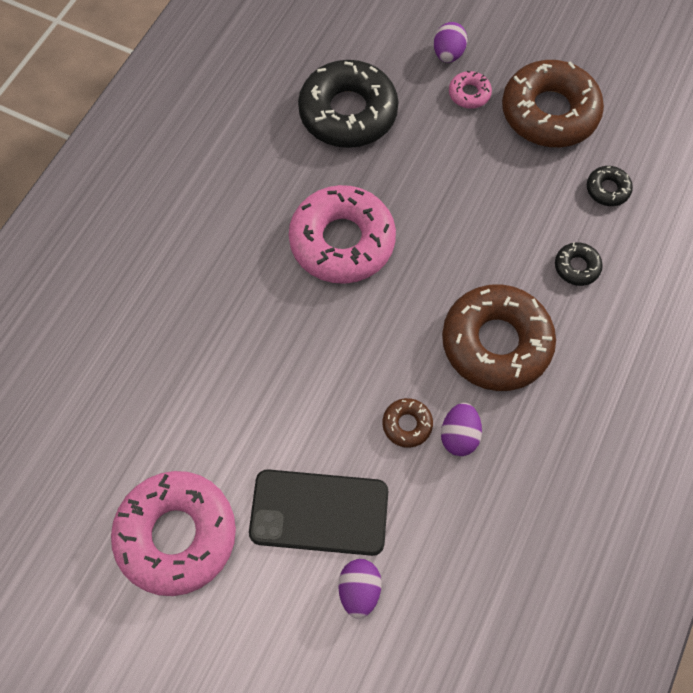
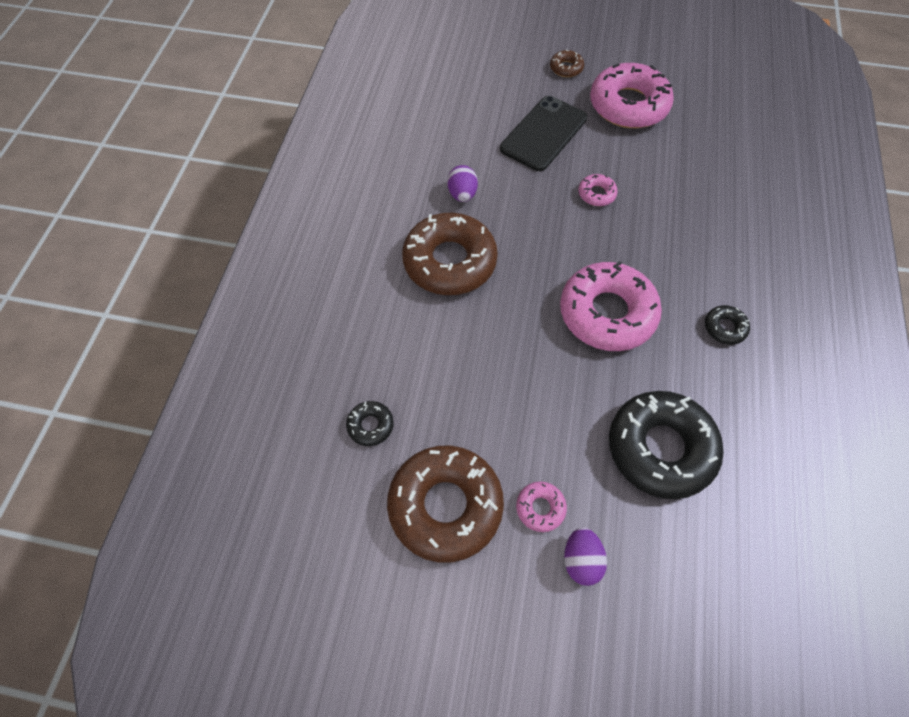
camera: 165 degrees right, 5 degrees down
black phone [249,469,388,556] -> black phone turned 45 degrees counterclockwise [500,96,587,171]
purple egg [338,559,382,619] -> none
brown donut [383,398,433,448] -> brown donut moved to [550,50,584,77]
black donut [555,242,603,286] -> black donut moved to [705,305,750,345]
none -> pink donut [579,174,618,206]

